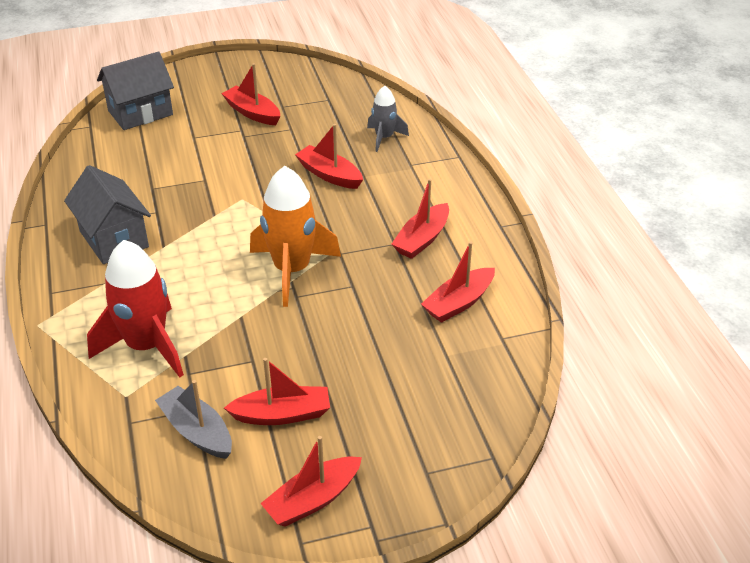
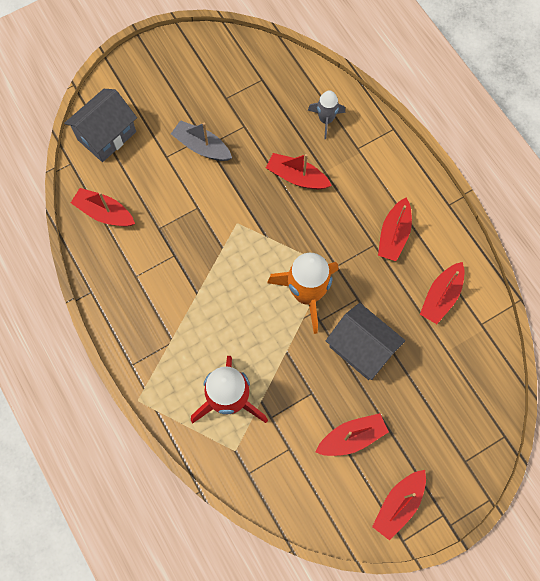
camera: 15 degrees left, 30 degrees up
grey house [64,165,151,264] -> grey house moved to [326,303,405,380]
grey boat [155,380,232,459] -> grey boat moved to [171,120,232,161]
red boat [221,63,280,125] -> red boat moved to [71,188,135,227]

